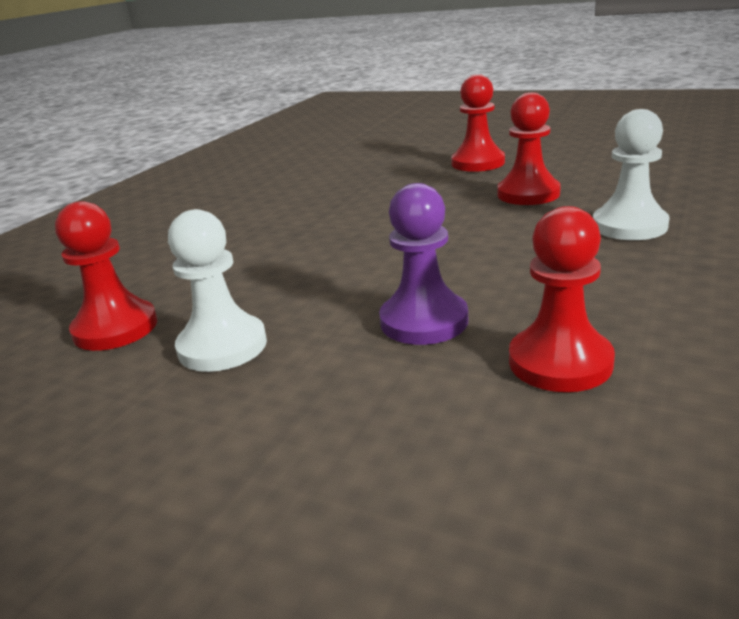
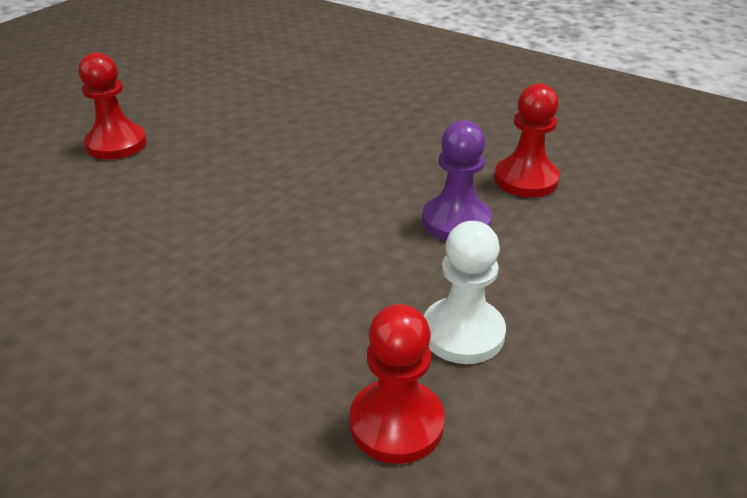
camera: 85 degrees left, 10 degrees up
red pawn [497,92,561,205] -> none
white pawn [593,109,670,240] -> none

